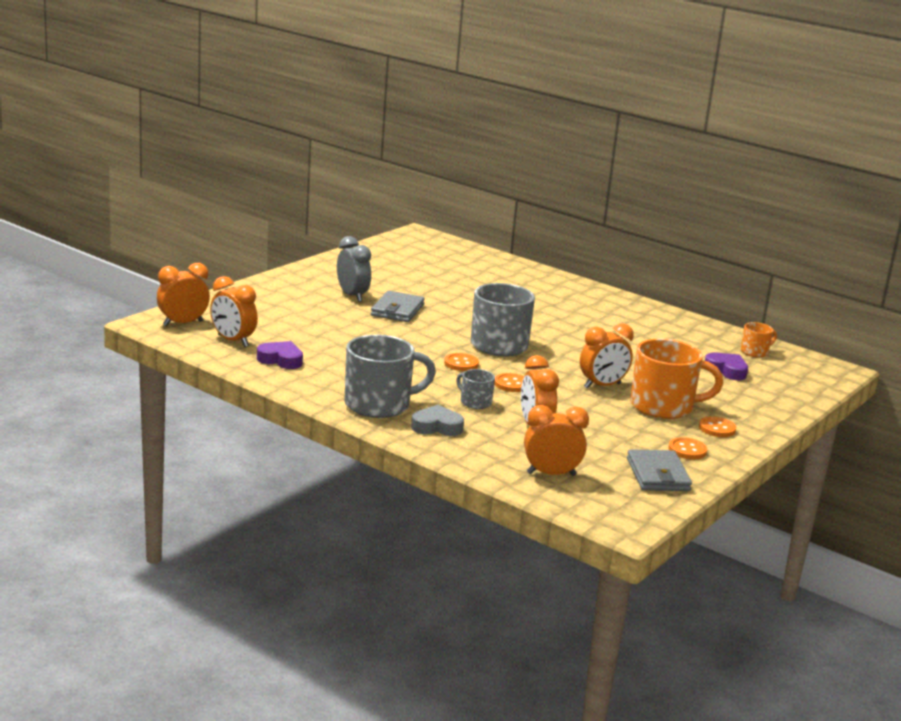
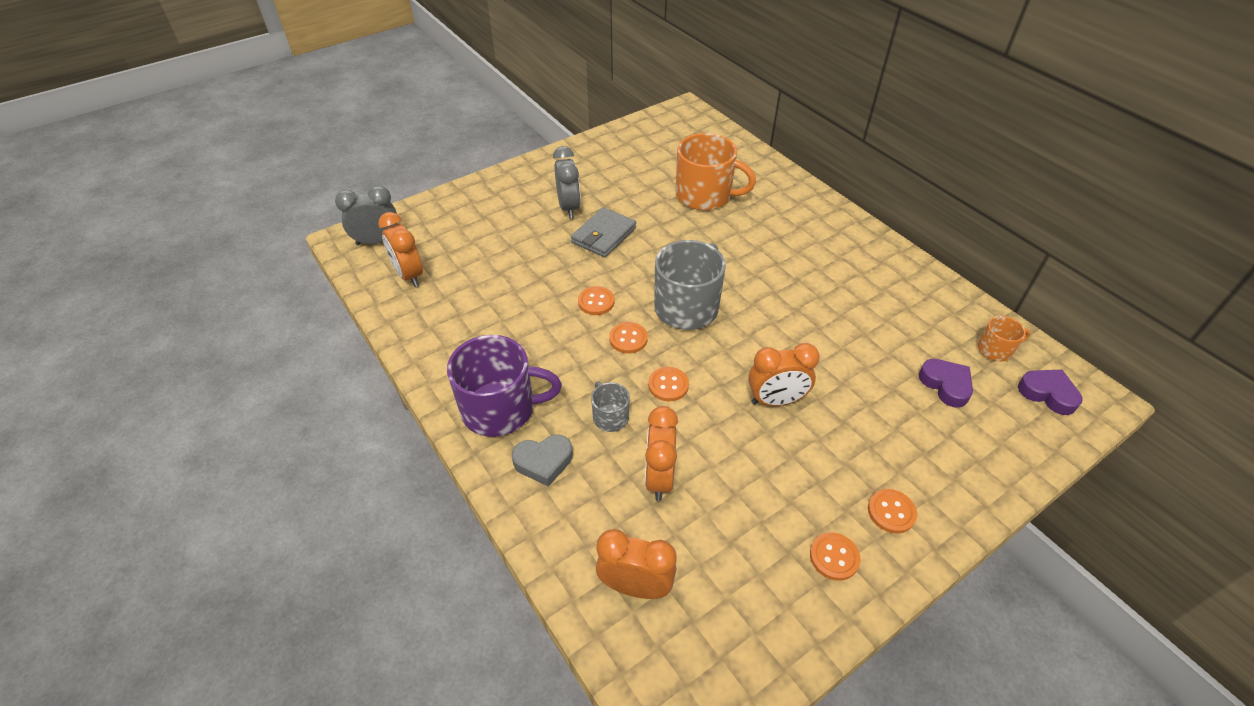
camera: 20 degrees right, 25 degrees up
orange clock [157,263,210,326] -> grey clock [335,186,397,245]
purple heart [257,341,303,369] -> purple heart moved to [1018,370,1083,415]
grey mug [344,335,436,418] -> purple mug [447,335,562,437]
grey heart [411,405,464,436] -> grey heart turned 150 degrees clockwise [512,435,573,487]
grey wallet [627,449,692,491] -> none
orange mug [630,338,723,419] -> orange mug moved to [676,133,756,210]
none -> orange button [578,286,614,315]

